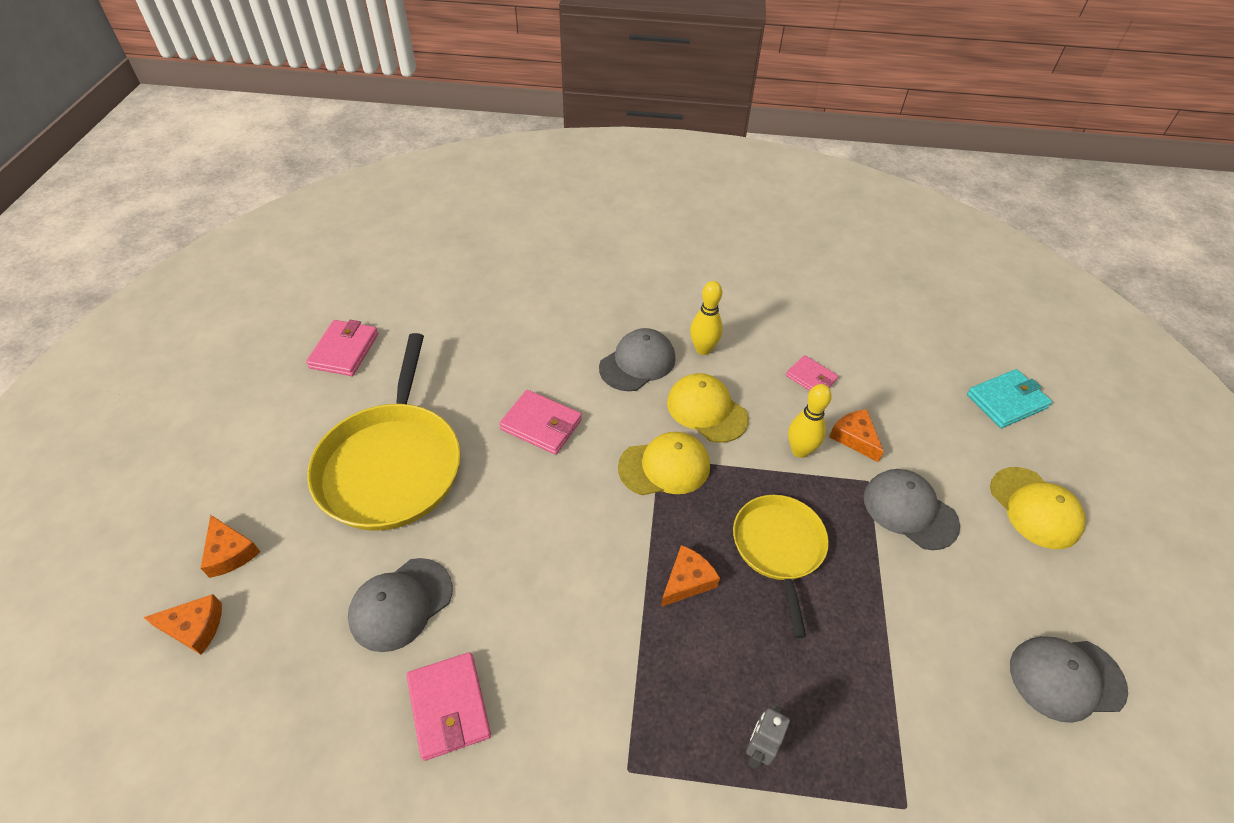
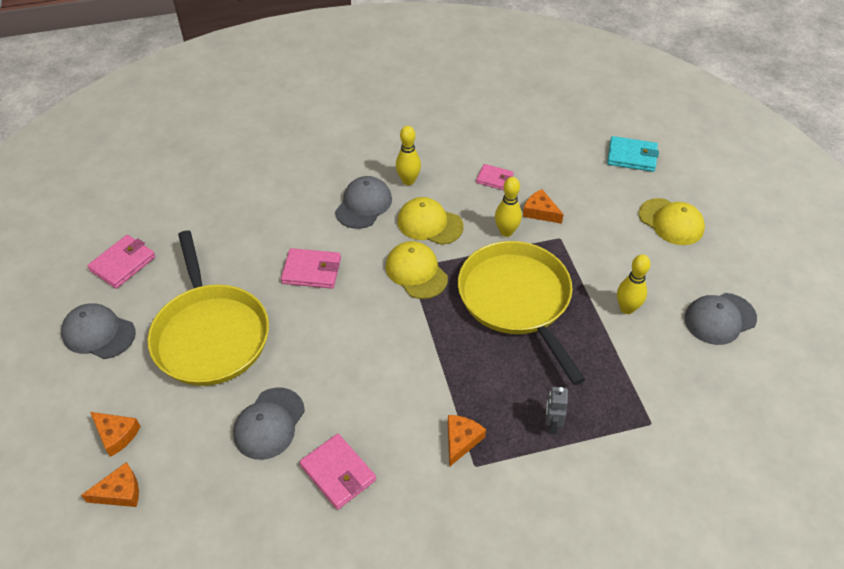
camera: 20 degrees left, 0 degrees up
pink wallet [306,320,378,376] -> pink wallet turned 45 degrees clockwise [87,235,156,289]
yellow cap [618,432,710,495] -> yellow cap turned 90 degrees counterclockwise [386,241,448,299]
orange cheese [661,545,720,607] -> orange cheese moved to [448,415,486,467]
yellow pan [733,495,829,638] -> yellow pan [458,241,586,385], size x1.65
grey cap [864,469,960,550] -> grey cap moved to [61,303,136,359]
turquoise wallet [967,369,1052,428] -> turquoise wallet turned 60 degrees clockwise [607,136,659,172]
none -> yellow bowling pin [617,254,651,314]

